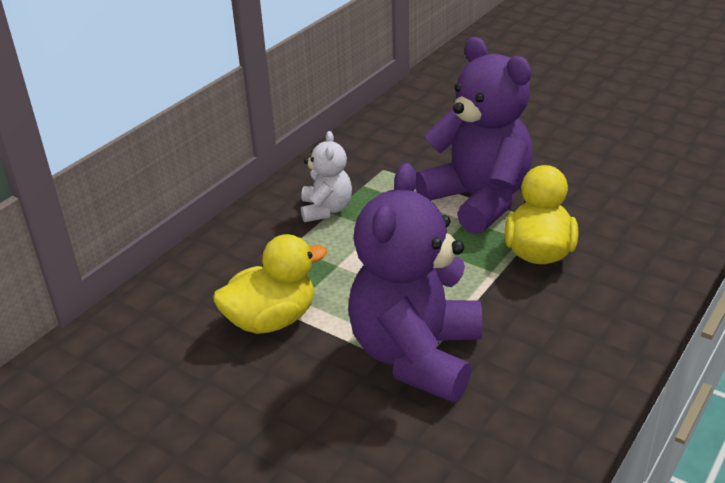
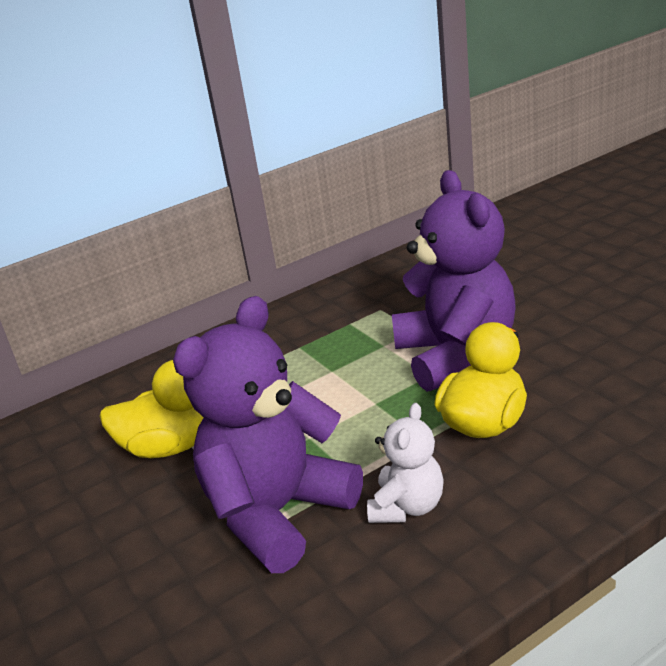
camera: 25 degrees right, 5 degrees down
white teddy bear [301,131,352,222] -> white teddy bear moved to [367,403,444,523]

